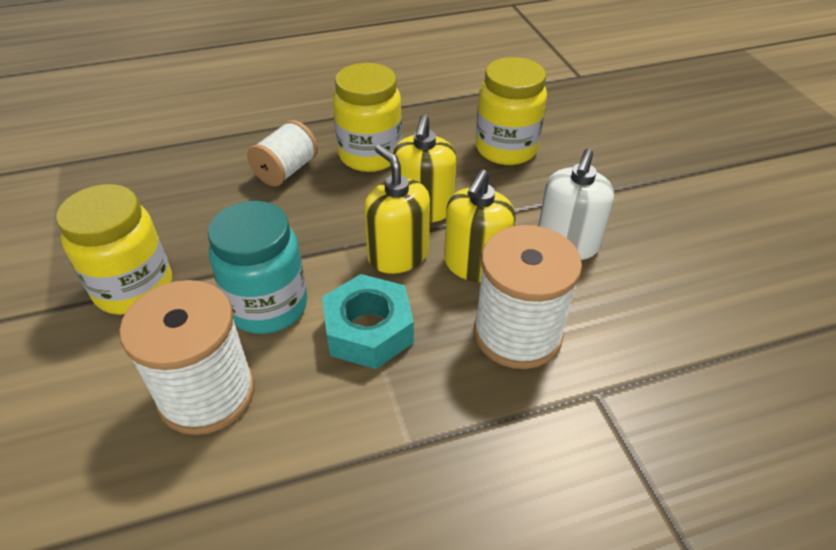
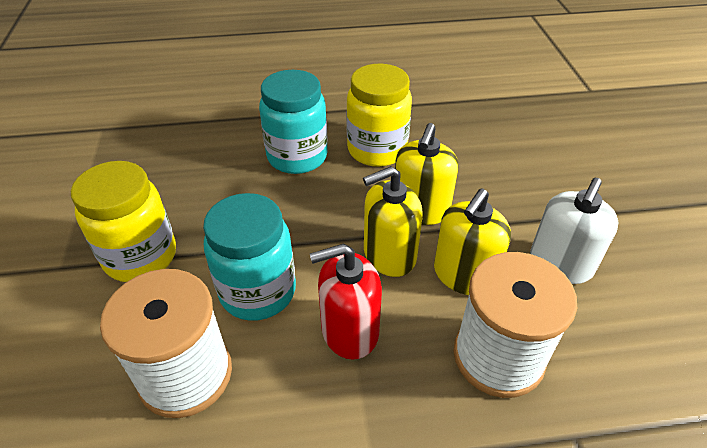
camera: 10 degrees right, 0 degrees up
white spool [247,120,318,187] -> turquoise jar [259,70,328,174]
turquoise nut [322,274,414,369] -> red soap dispenser [310,244,382,360]
yellow soap dispenser [364,144,430,274] -> yellow soap dispenser turned 90 degrees counterclockwise [363,166,423,277]
yellow jar [476,57,547,165] -> none

